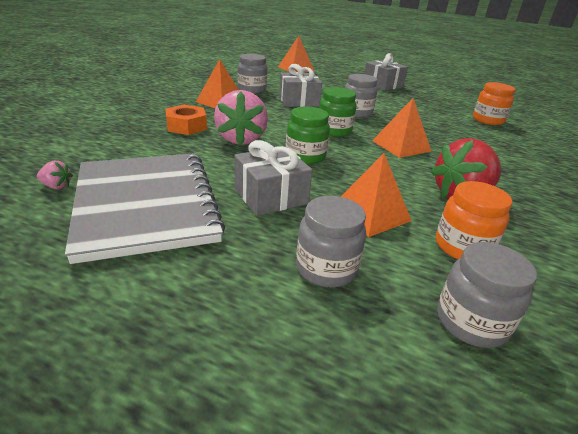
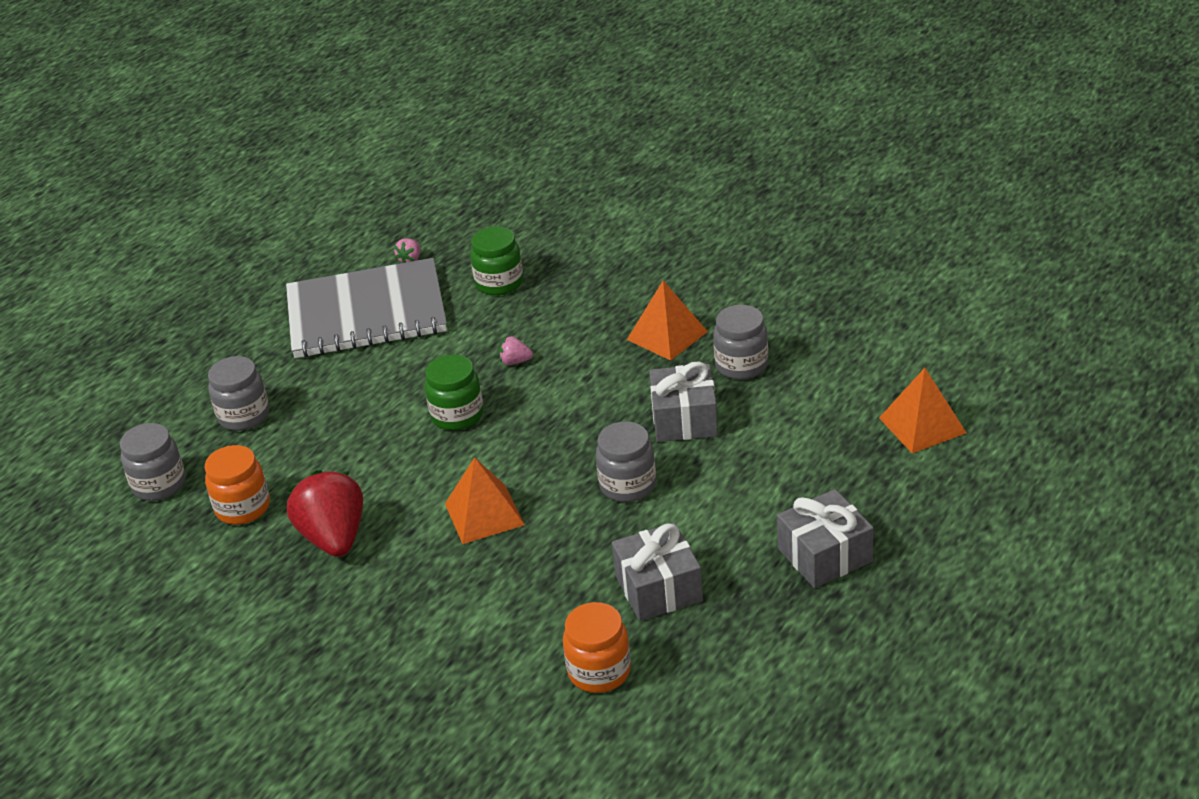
camera: 105 degrees right, 5 degrees up
orange nut [165,105,207,135] -> none
pink strawberry [214,90,268,145] -> pink strawberry [499,336,533,365], size x0.42
grey gift [234,140,312,216] -> grey gift moved to [612,522,703,621]
green jar [319,87,357,137] -> green jar moved to [470,226,523,296]
orange pyramid [341,153,411,237] -> none

